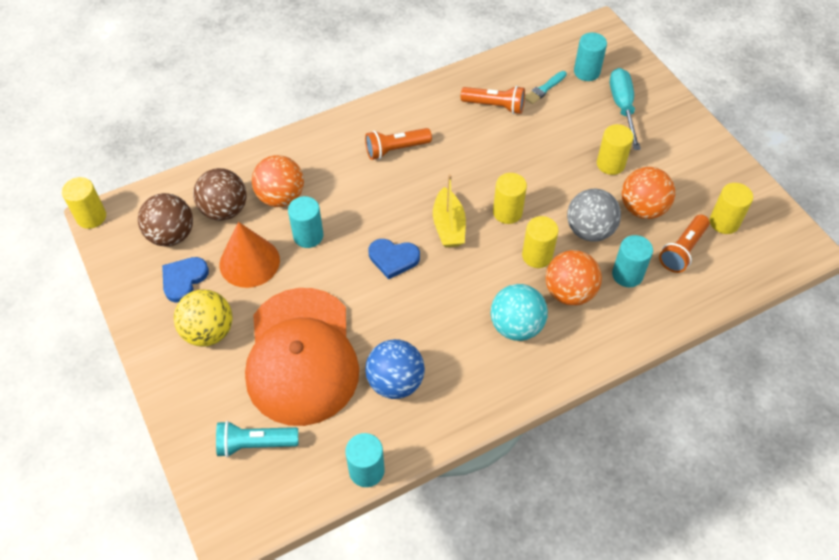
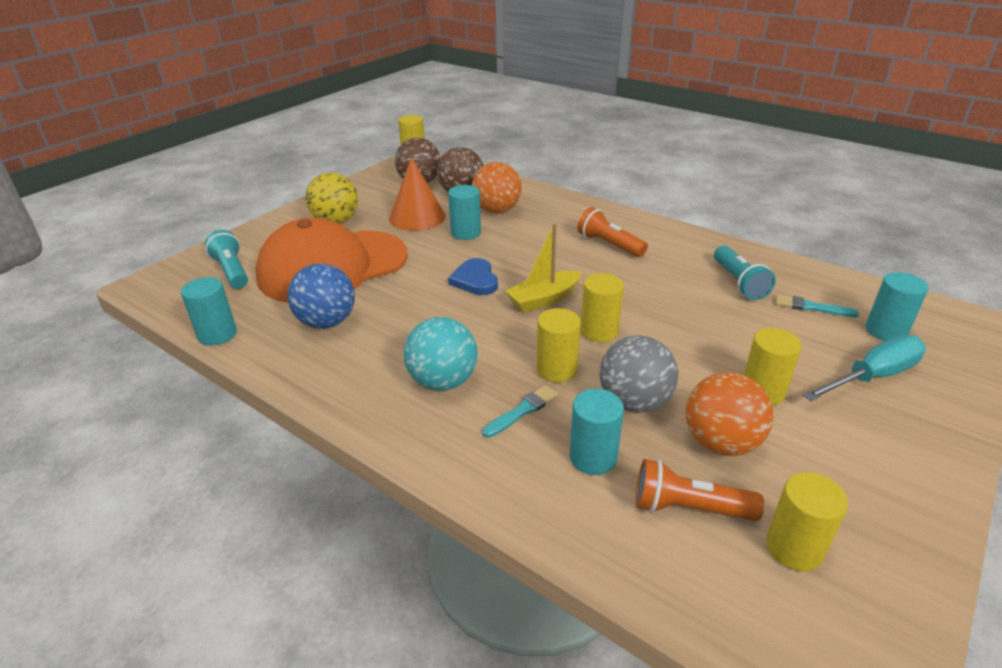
camera: 65 degrees right, 20 degrees down
blue heart [162,257,209,303] -> none
orange flashlight [461,86,525,114] -> turquoise flashlight [714,245,776,300]
orange ball [545,250,602,306] -> turquoise brush [482,385,558,438]

